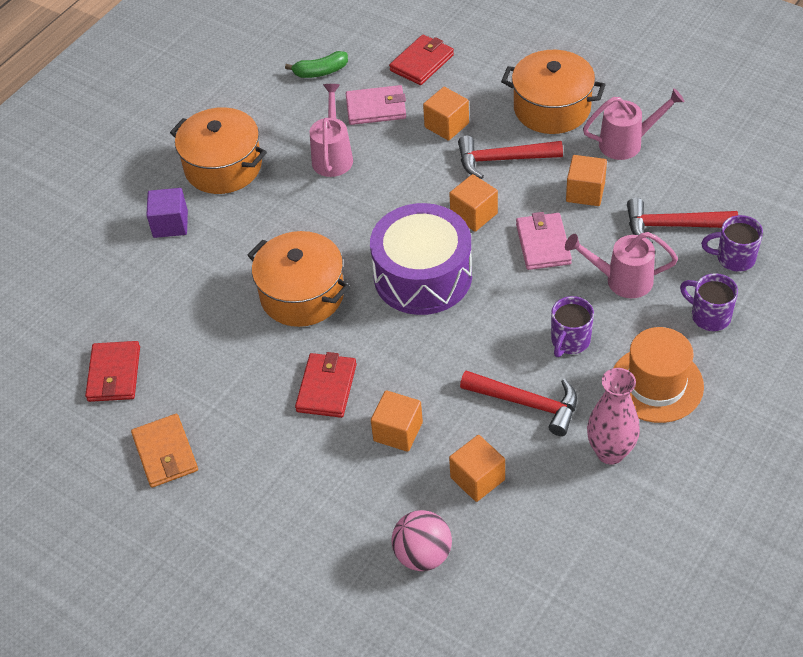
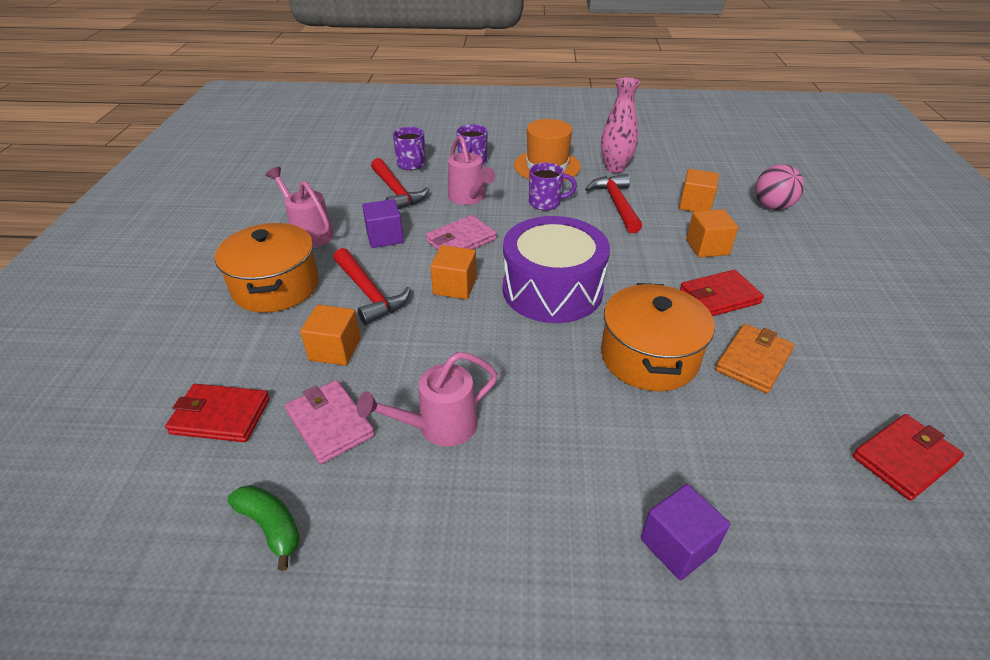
camera: 125 degrees left, 10 degrees down
orange wallet [131,414,198,488] -> orange wallet moved to [715,324,794,393]
orange pot [170,107,267,194] -> none
orange cube [566,155,607,206] -> purple cube [362,199,404,248]

